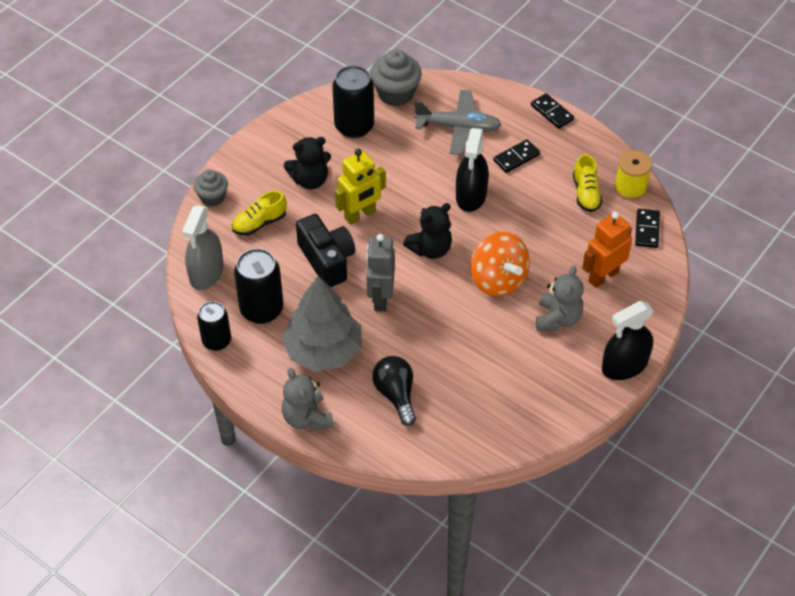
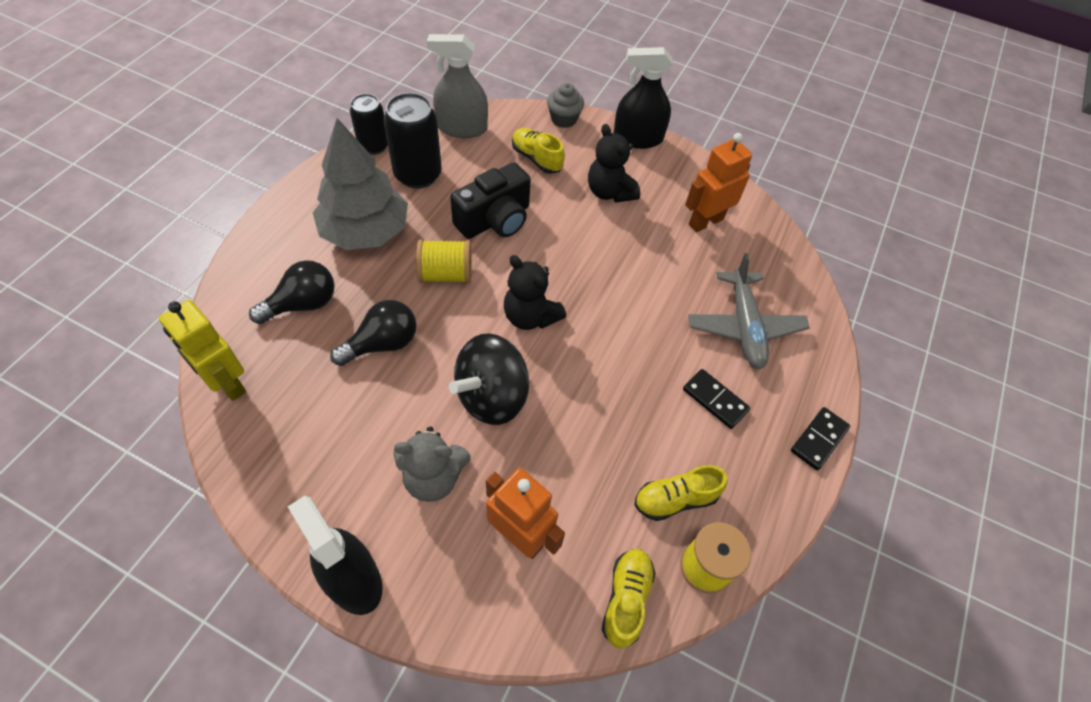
camera: 75 degrees right, 5 degrees up
grey teddy bear [282,368,333,431] -> none
black can [332,65,374,138] -> orange robot [685,133,752,232]
yellow robot [335,149,386,225] -> yellow robot moved to [159,300,246,401]
grey robot [366,234,395,311] -> yellow spool [416,239,471,283]
grey cupcake [370,49,422,106] -> none
black spray bottle [456,128,489,212] -> black spray bottle moved to [614,47,673,149]
orange spinning top [470,232,530,297] -> black spinning top [449,333,529,425]
black domino [635,209,660,248] -> yellow shoe [602,549,656,649]
none -> black light bulb [330,300,417,366]

